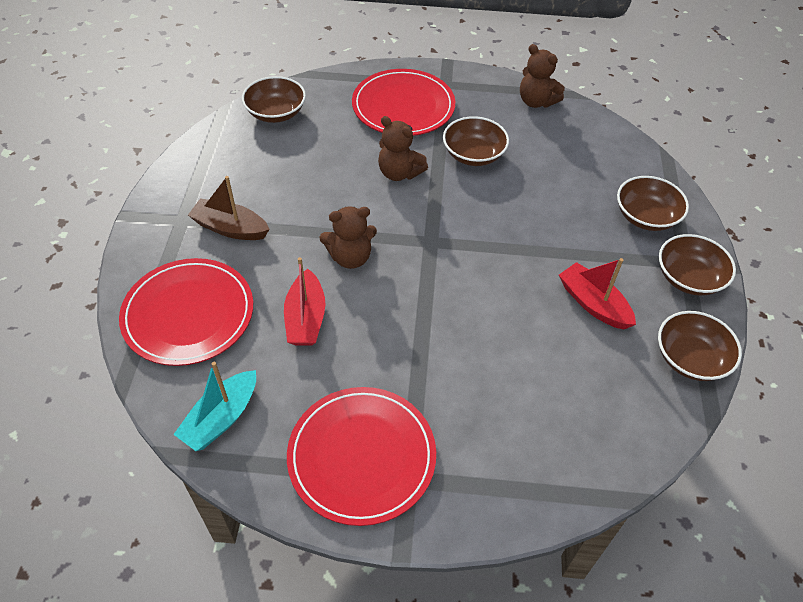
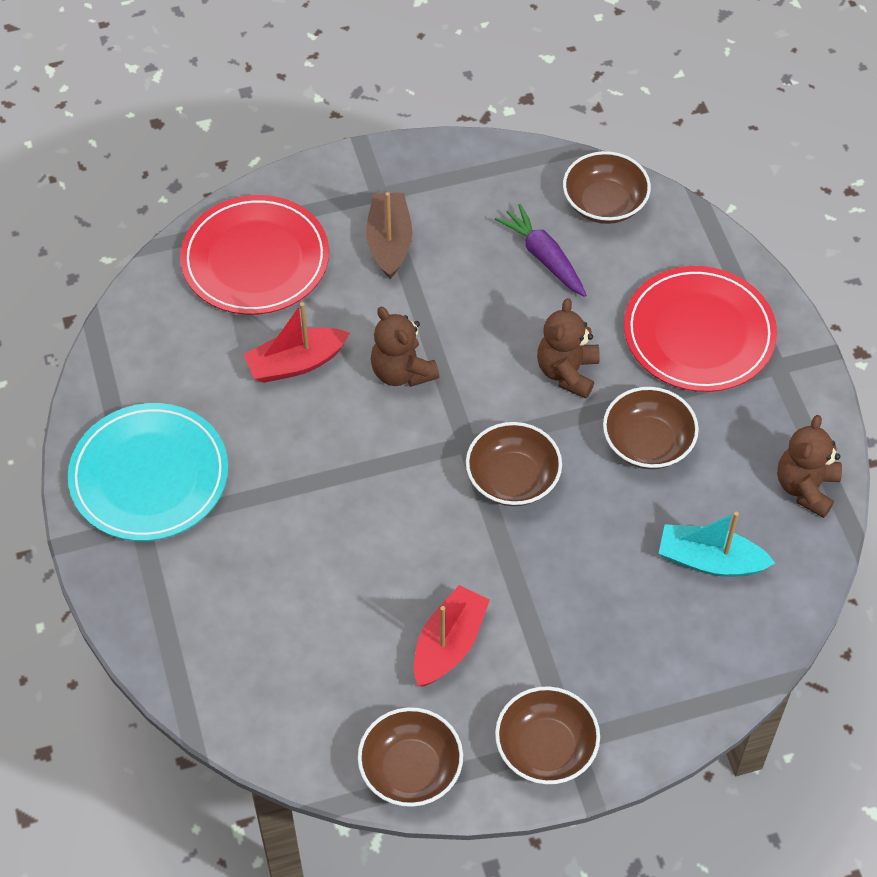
camera: 70 degrees right, 5 degrees up
turquoise boat [173,362,256,451] -> turquoise boat moved to [659,512,775,577]
red plate [287,387,436,526] -> turquoise plate [68,403,228,541]
brown bowl [617,176,689,231] -> brown bowl moved to [466,422,562,506]
none -> purple carrot [495,204,586,297]

